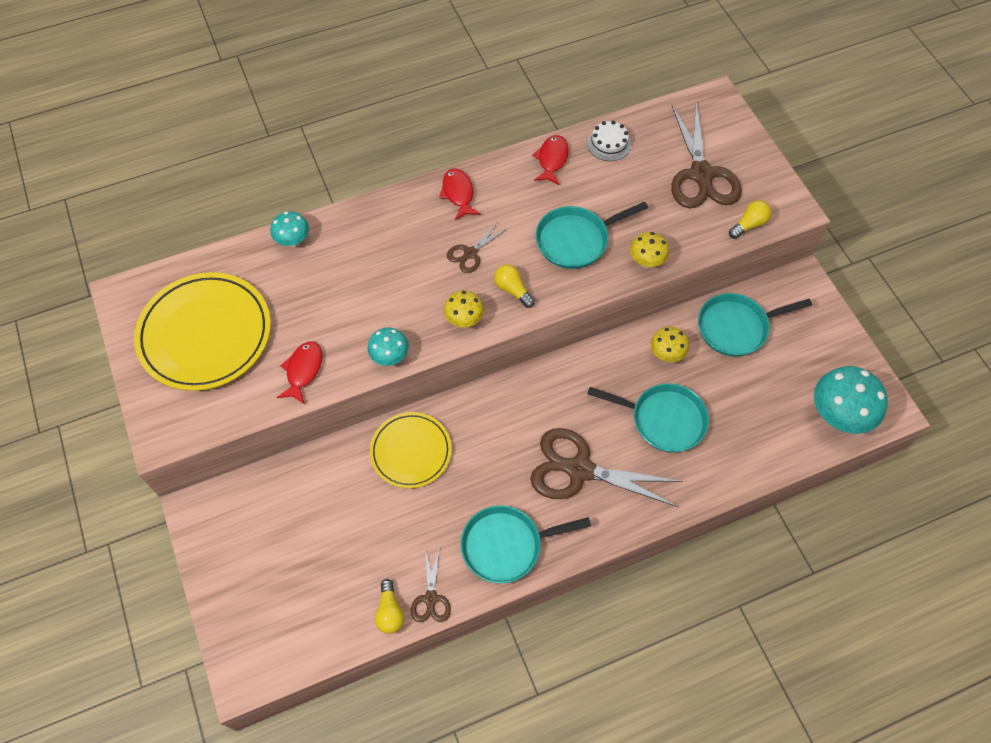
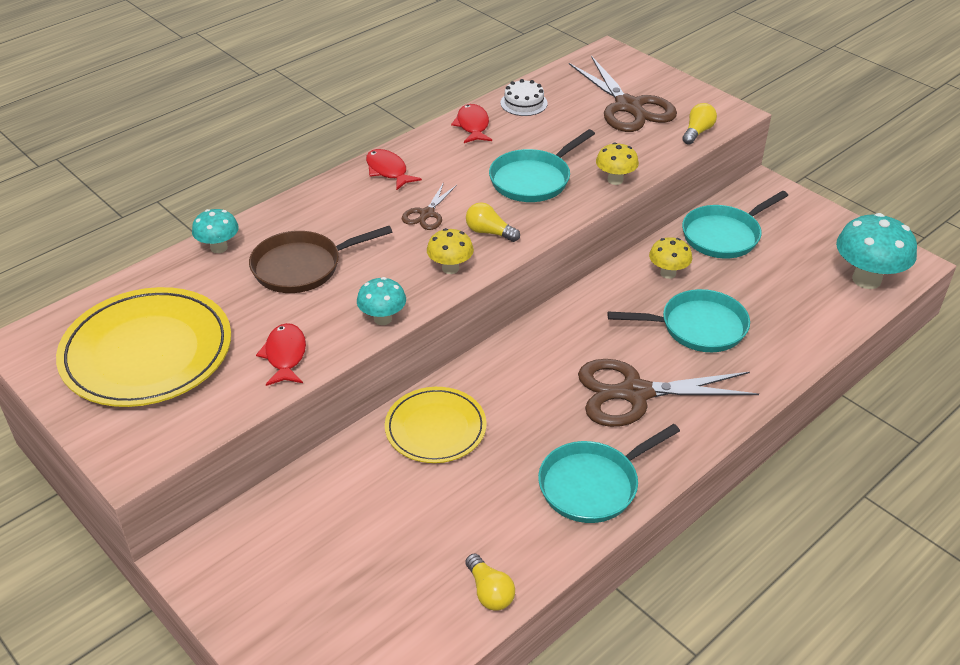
camera: 20 degrees left, 20 degrees down
brown scissors [411,548,451,622] -> none
none -> brown pan [249,226,392,293]

